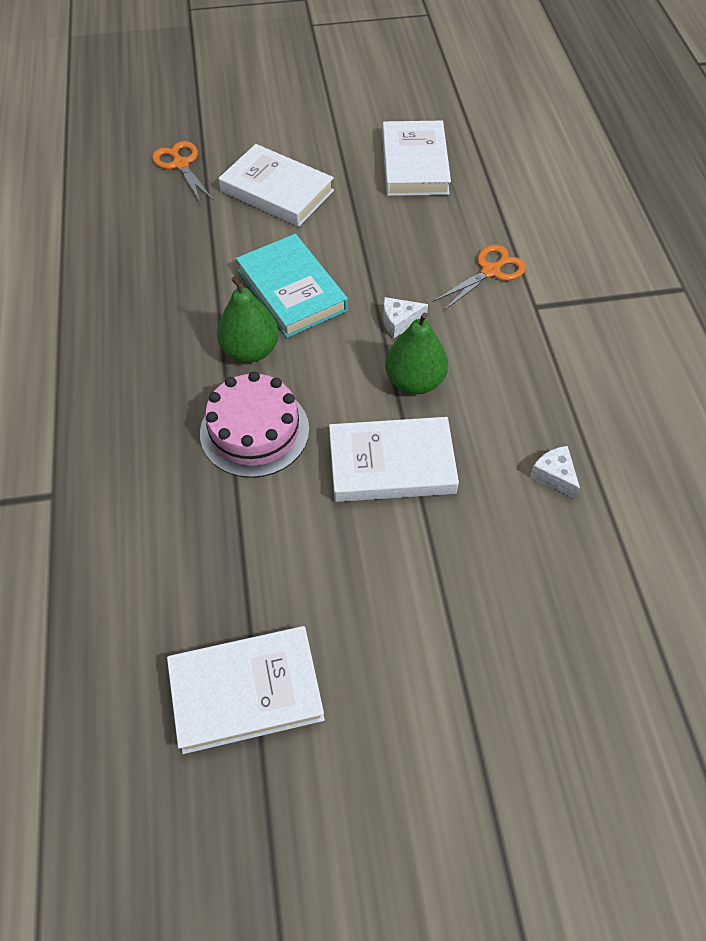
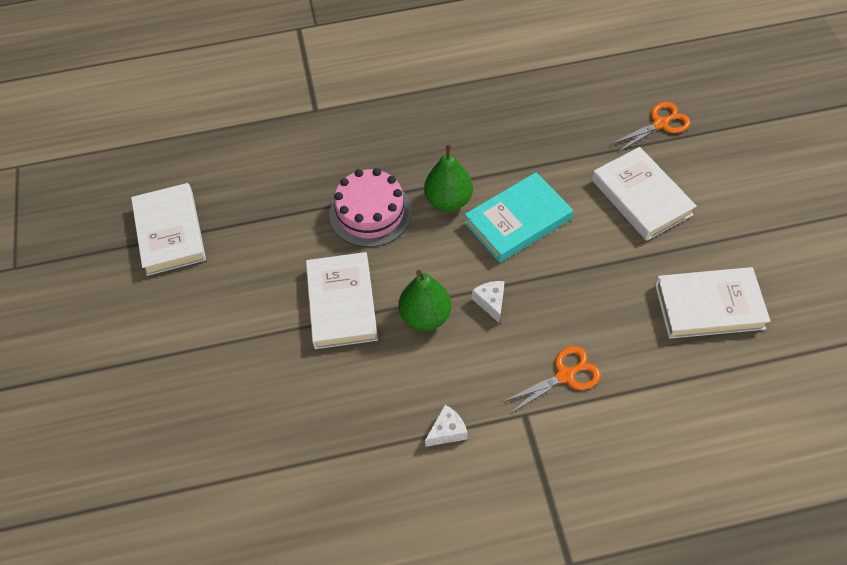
camera: 90 degrees right, 0 degrees up
white book [219,144,334,227] -> white book turned 60 degrees counterclockwise [592,147,697,241]
orange scissors [434,245,526,310] -> orange scissors turned 75 degrees counterclockwise [502,346,601,414]
white cheese [530,446,580,499] -> white cheese moved to [425,405,467,447]

